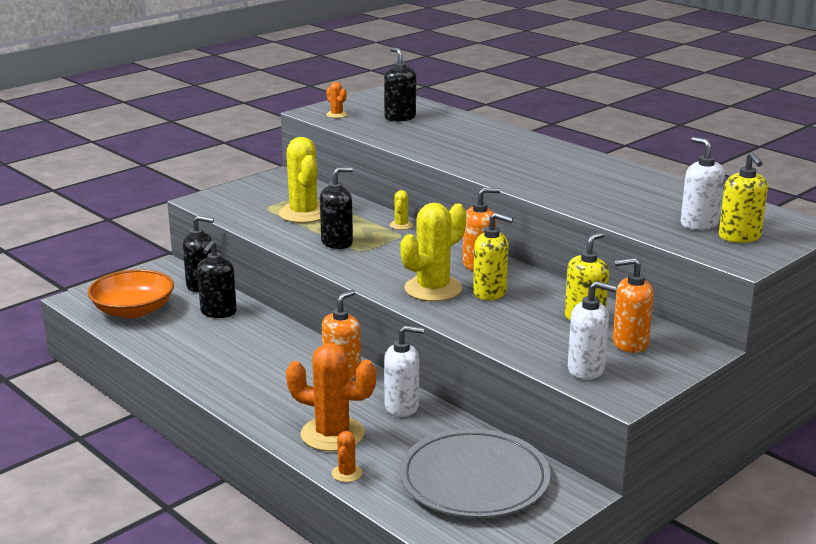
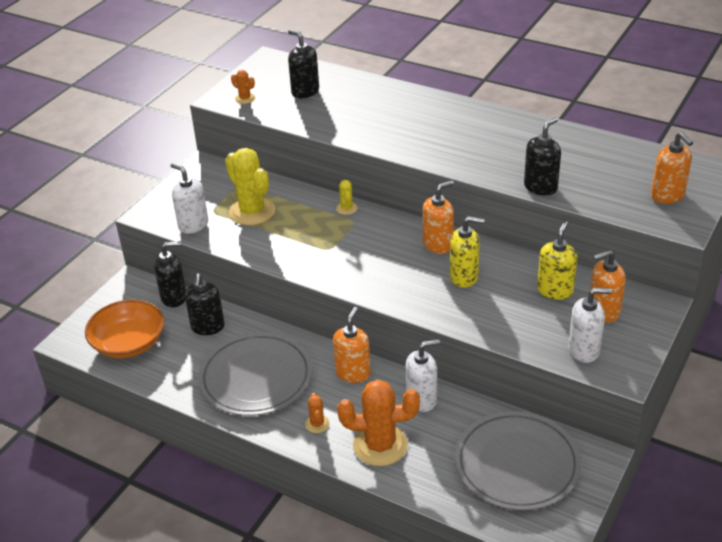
camera: 15 degrees left, 15 degrees up
black soap dispenser [320,167,353,249] -> black soap dispenser moved to [524,117,561,196]
orange cactus [332,431,362,482] -> orange cactus moved to [305,393,330,433]
yellow cactus [400,203,466,302] -> none
white soap dispenser [681,137,725,230] -> white soap dispenser moved to [171,163,208,234]
yellow soap dispenser [719,152,768,243] -> orange soap dispenser [651,132,693,204]
none -> grey plate [198,332,312,416]

